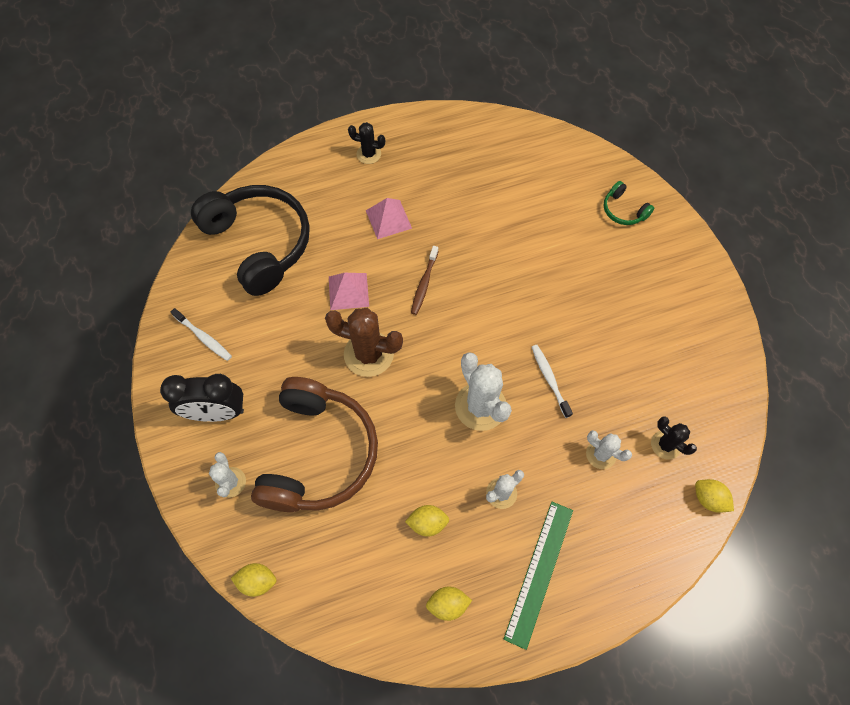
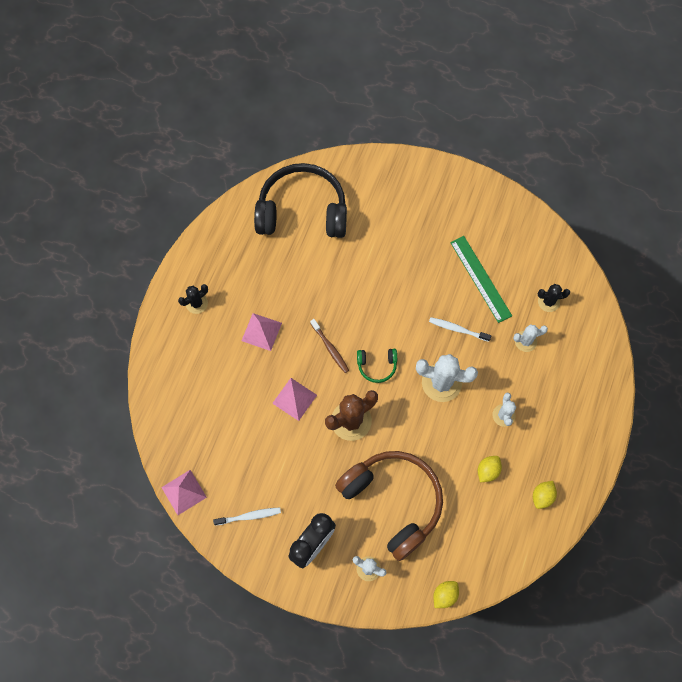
camera: 50 degrees left, 5 degrees up
black headphones [191,185,310,296] -> black headphones moved to [254,163,347,238]
green ruler [504,502,573,650] -> green ruler moved to [450,236,512,323]
green headphones [604,181,654,225] -> green headphones moved to [357,349,397,383]
yellow lemon [695,479,734,513] -> none
none -> pink pyramid [161,470,207,515]

